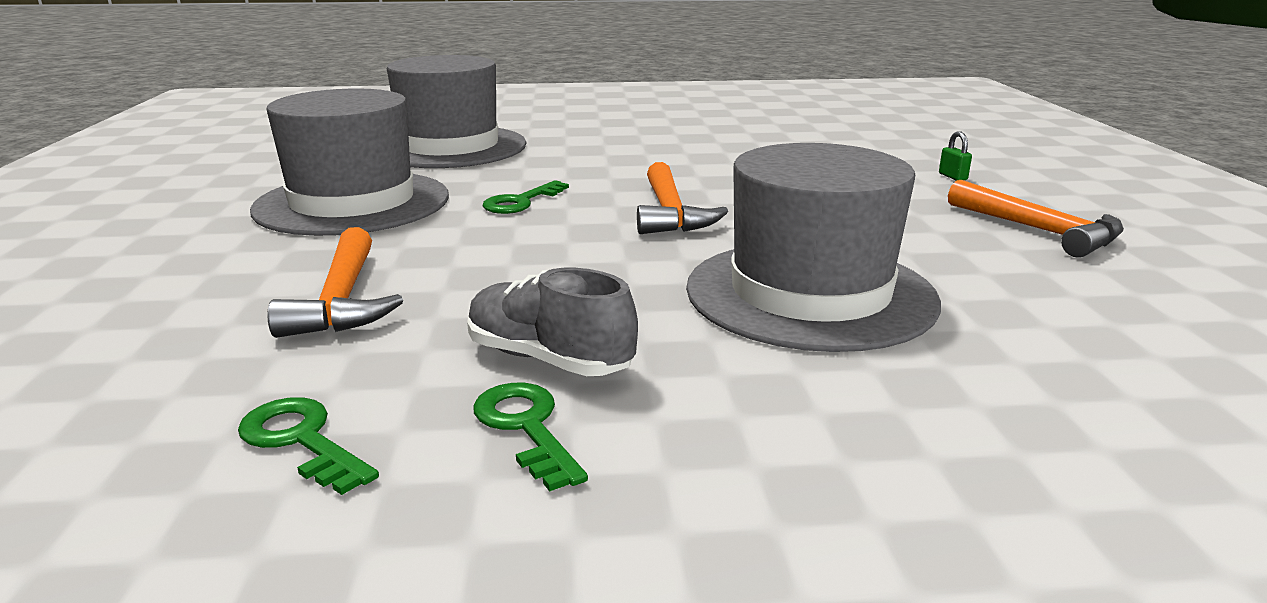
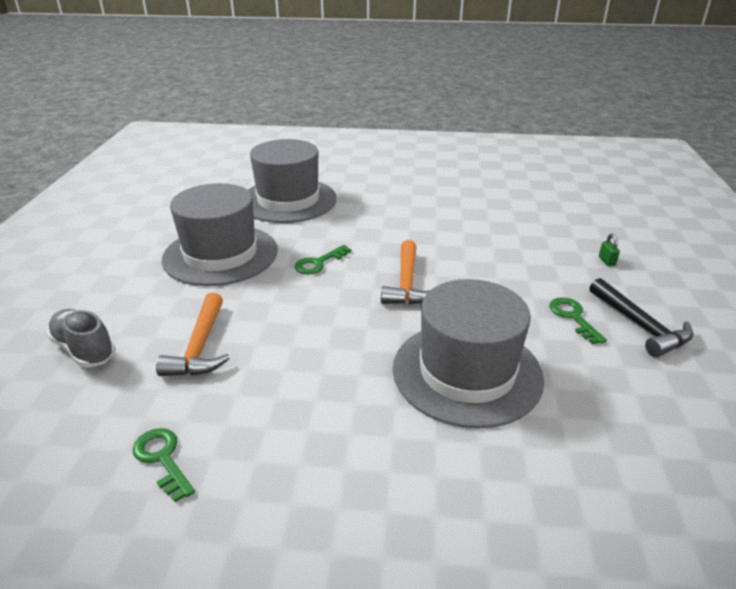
camera: 10 degrees right, 10 degrees up
grey shoe [467,268,638,376] -> grey shoe moved to [47,309,116,368]
green key [473,383,588,492] -> green key moved to [549,297,607,344]
orange hammer [948,180,1124,258] -> black hammer [590,278,693,357]

